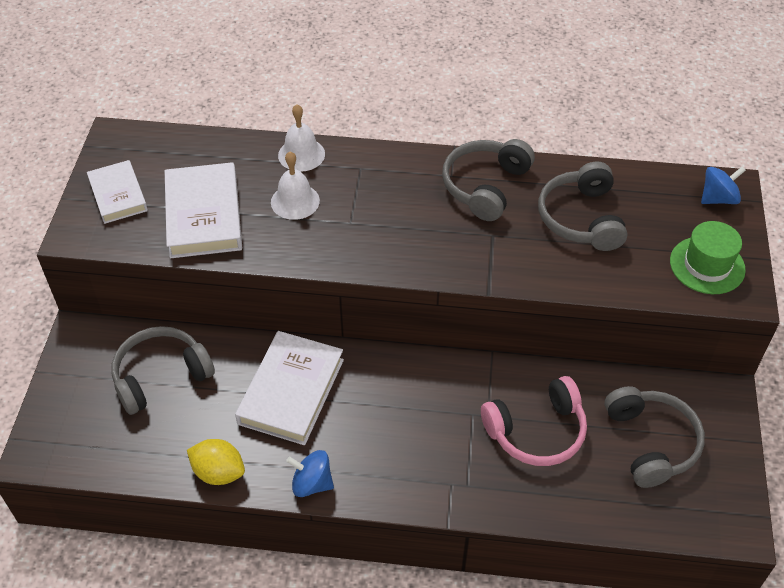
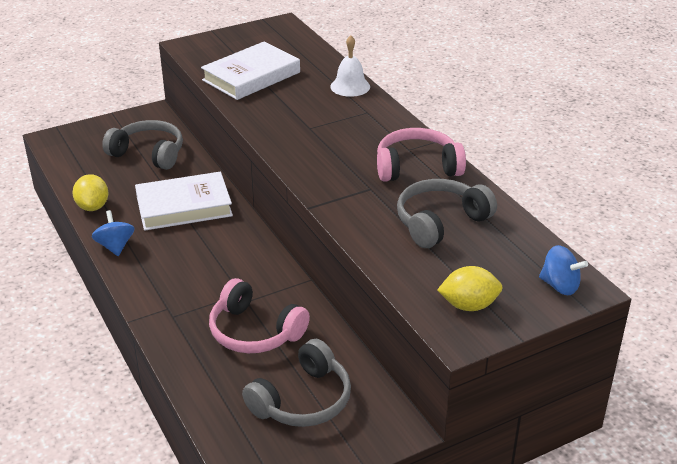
camera: 55 degrees right, 15 degrees down
white book [87,160,148,224] -> none
white bell [271,152,320,220] -> none
grey headphones [442,139,535,221] -> pink headphones [377,128,466,182]
green hat [670,221,746,294] -> yellow lemon [437,266,502,311]

